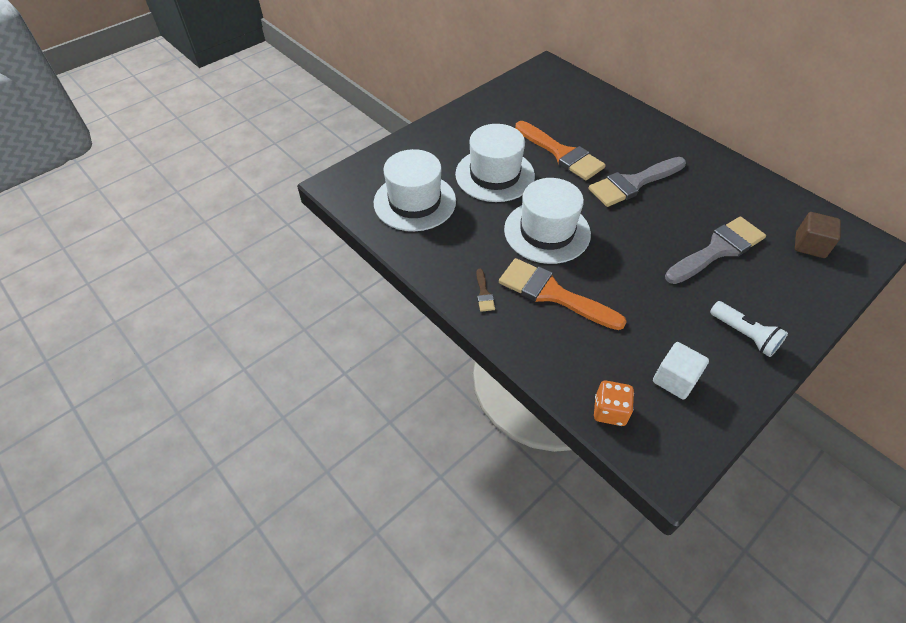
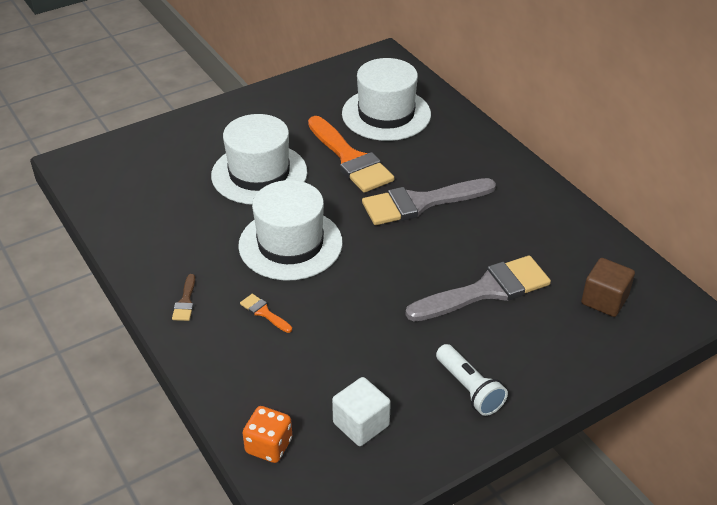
camera: 10 degrees right, 10 degrees down
white hat [374,149,456,231] -> white hat moved to [342,58,431,141]
orange brush [499,258,627,330] -> orange brush [240,294,292,333], size x0.42

